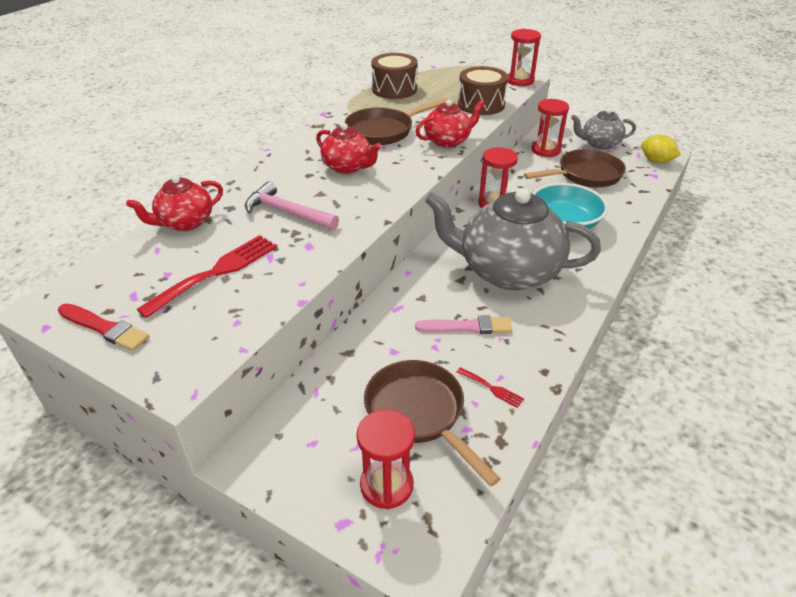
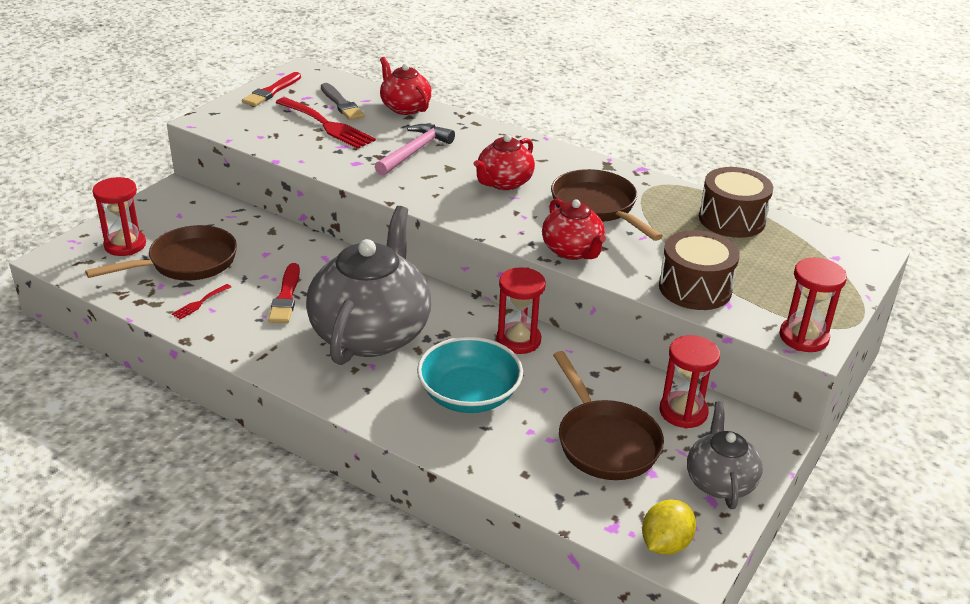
camera: 90 degrees right, 5 degrees down
pink brush [415,316,512,334] -> red brush [268,263,300,323]
none -> grey brush [321,83,364,120]

